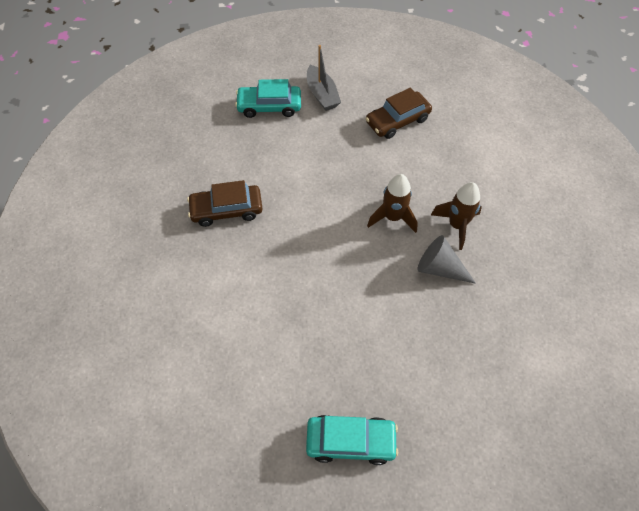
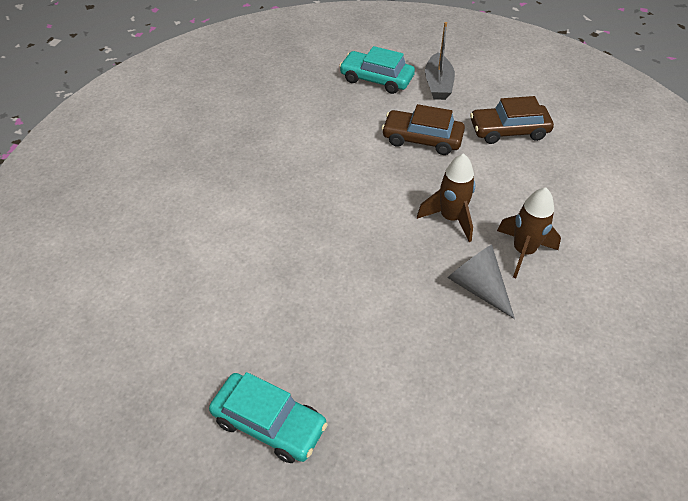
camera: 25 degrees right, 10 degrees down
brown car [187,180,263,227] -> brown car moved to [382,104,465,155]

